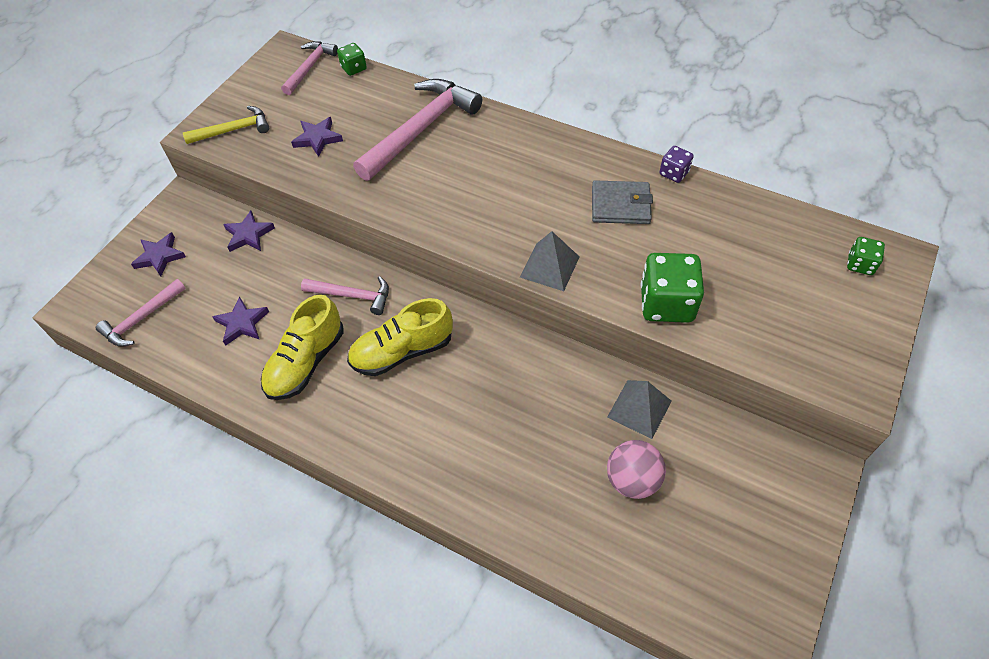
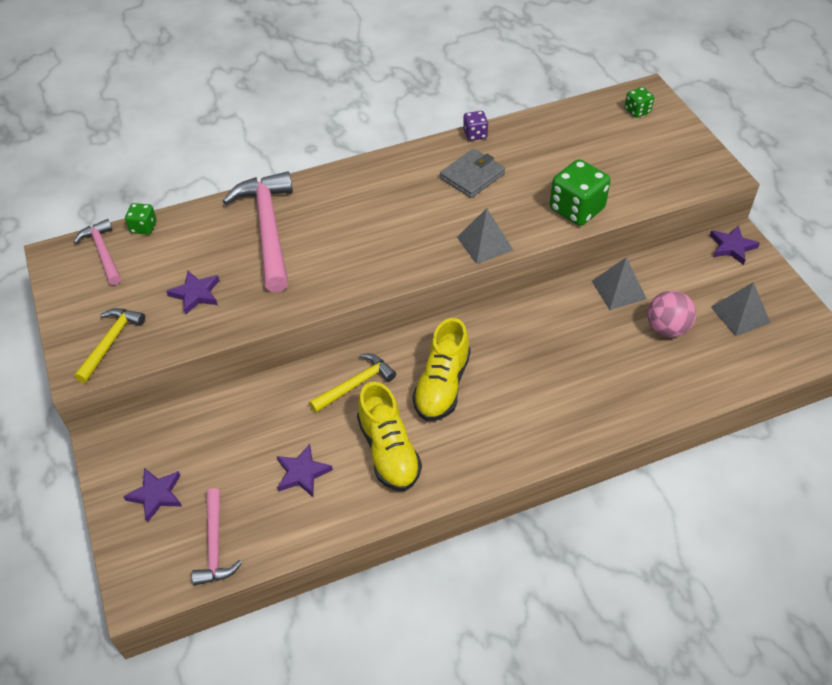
camera: 50 degrees left, 5 degrees down
purple star [223,211,275,252] -> purple star moved to [710,225,760,265]
pink hammer [301,276,389,315] -> yellow hammer [309,354,396,413]
none -> grey pyramid [711,282,771,336]

